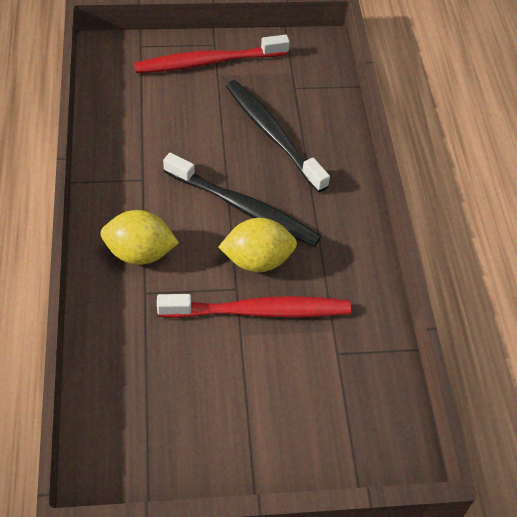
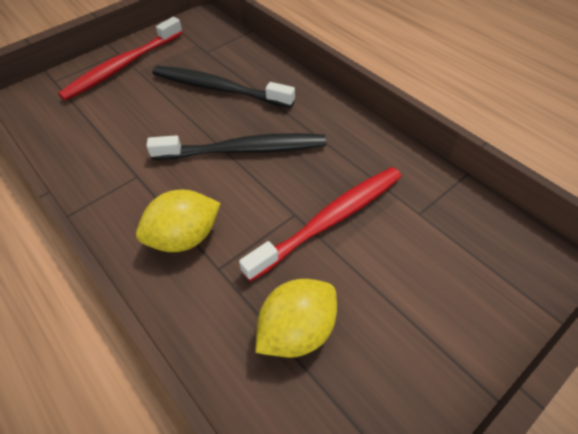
camera: 30 degrees left, 0 degrees up
yellow lemon [218,218,297,272] -> yellow lemon moved to [256,279,337,358]

